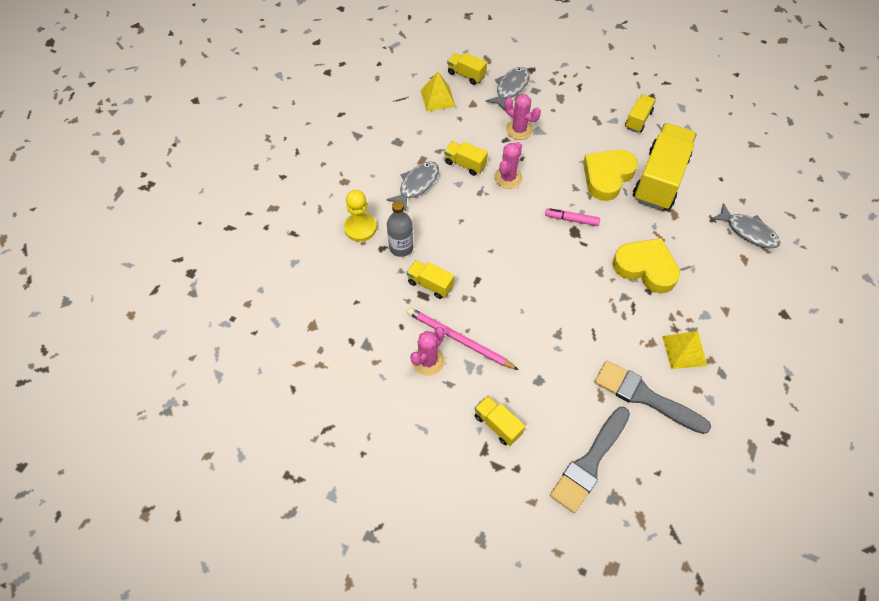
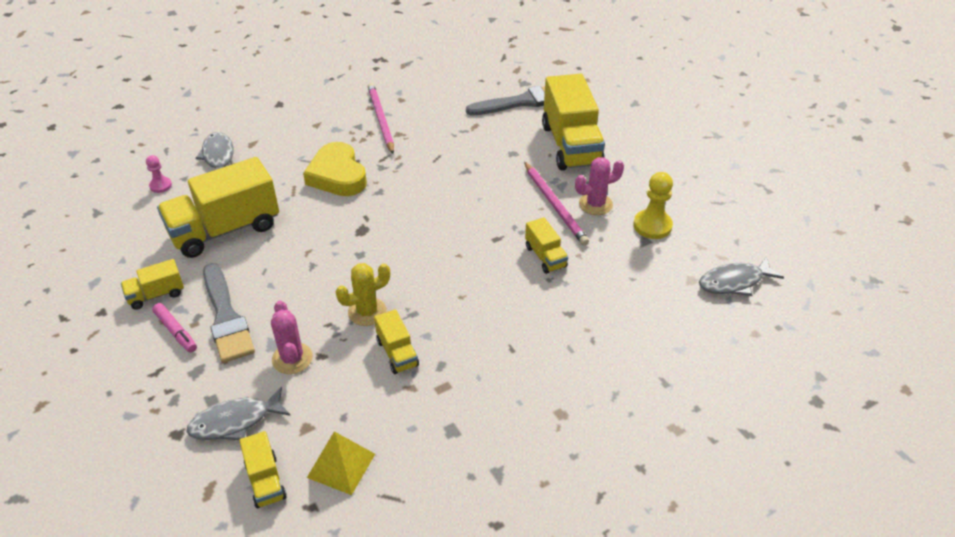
camera: 145 degrees left, 15 degrees down
yellow pawn [344,190,377,242] -> yellow pawn moved to [634,172,673,239]
grey fish [386,161,439,211] -> grey fish moved to [699,256,784,296]
grey bottle [387,200,413,257] -> none
yellow truck [474,396,525,446] -> yellow truck [542,74,605,171], size x2.08
pink cactus [494,142,522,189] -> yellow cactus [336,263,390,326]
pink marker [545,208,600,226] -> pink marker moved to [152,303,197,353]
yellow heart [583,150,638,201] -> none
grey brush [594,360,711,434] -> grey brush moved to [203,263,255,363]
yellow pyramid [662,331,707,369] -> pink pencil [368,83,394,154]
none -> pink pawn [146,155,172,193]

